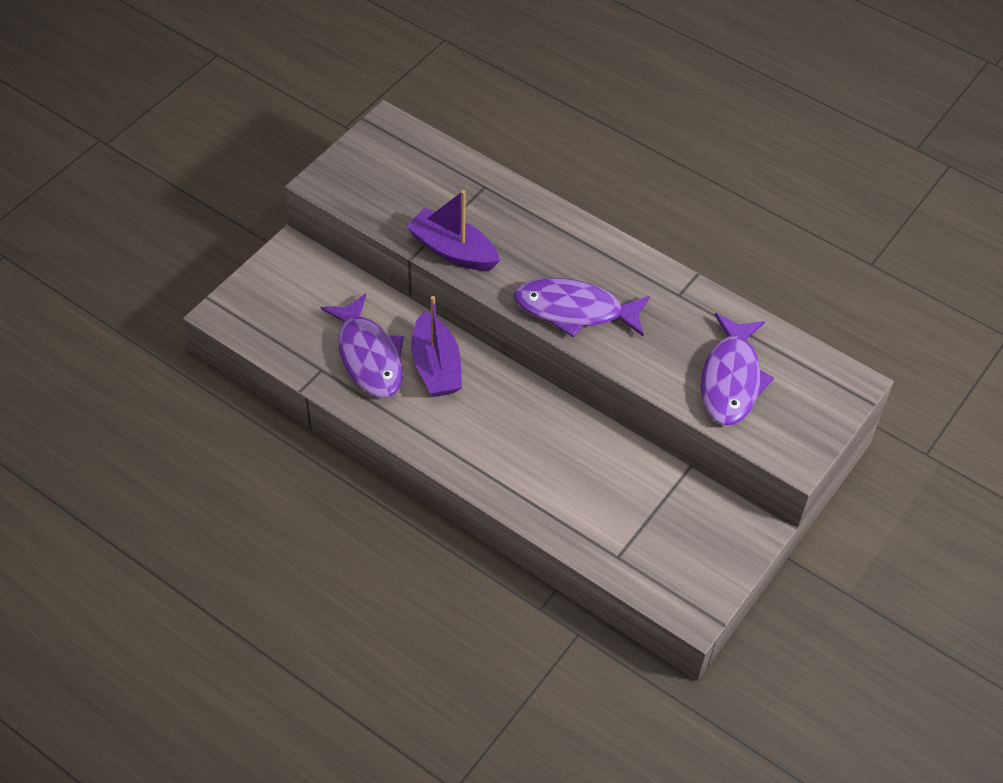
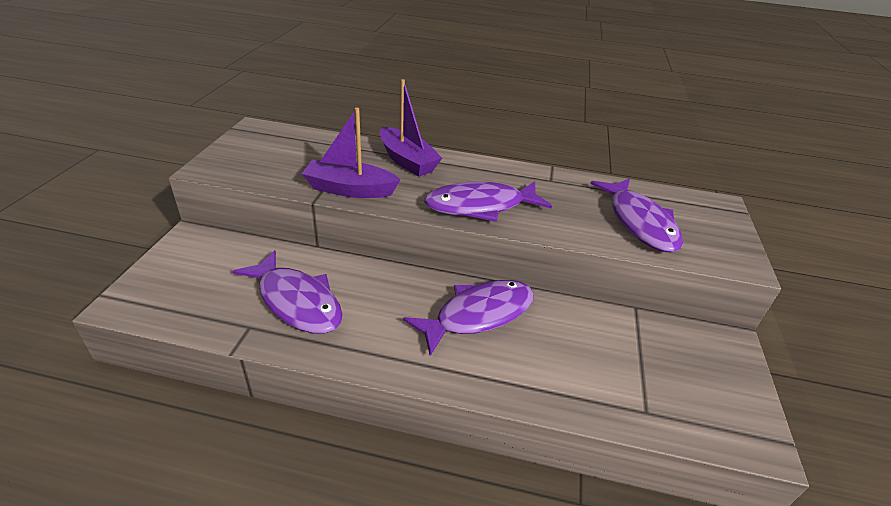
camera: 25 degrees left, 15 degrees down
purple boat [411,296,462,397] -> purple boat moved to [380,79,442,177]
none -> purple fish [403,280,534,356]

